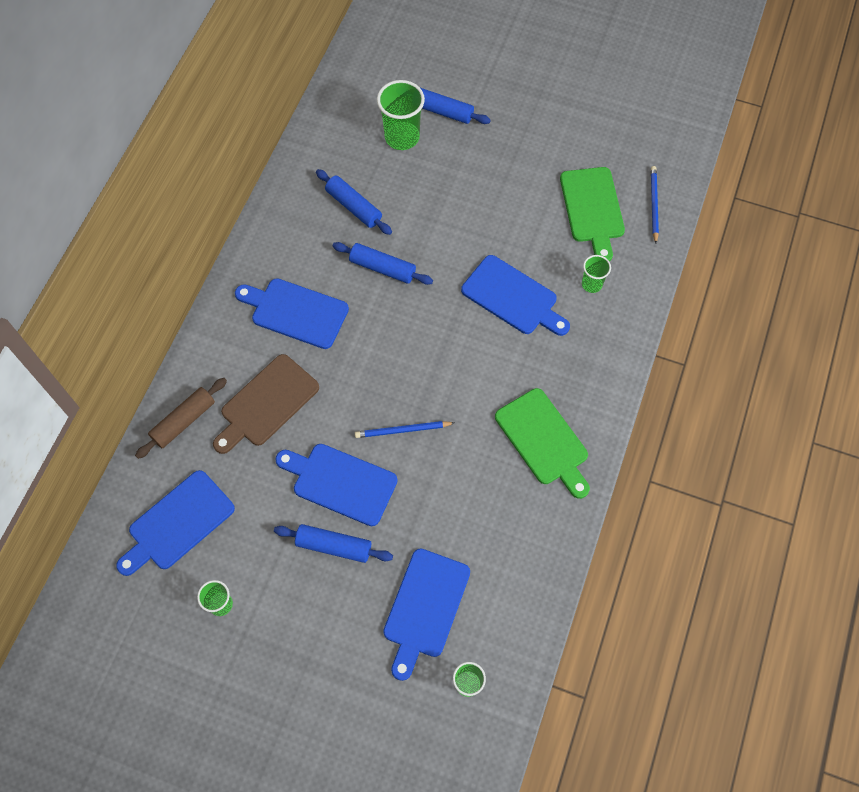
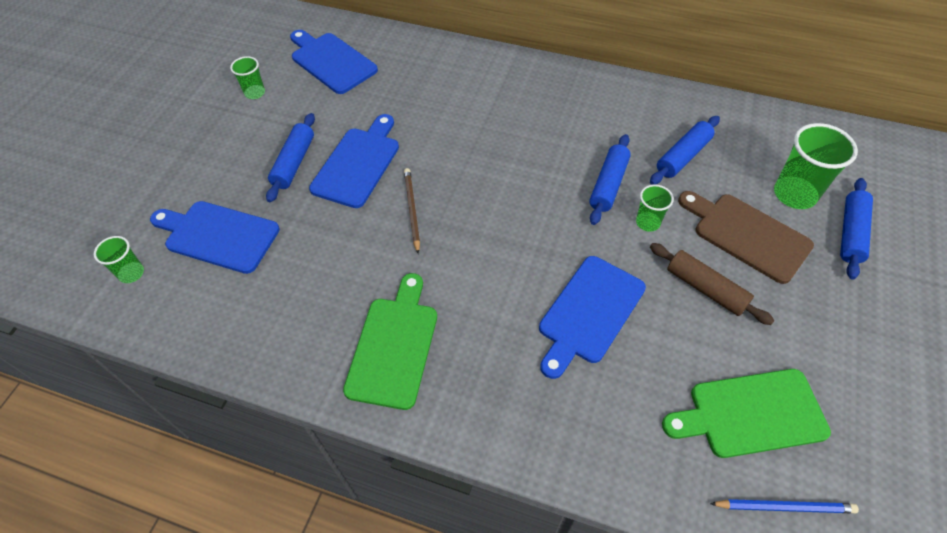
camera: 90 degrees right, 10 degrees down
brown rolling pin [135,378,227,459] -> brown rolling pin moved to [650,243,774,325]
brown cutting board [213,354,319,454] -> brown cutting board moved to [678,191,814,284]
blue cutting board [235,278,349,349] -> none
blue pencil [355,421,454,438] -> brown pencil [404,168,420,254]
green cutting board [495,388,590,499] -> green cutting board turned 135 degrees clockwise [343,273,437,410]
green cup [582,255,611,293] -> green cup moved to [636,185,674,232]

